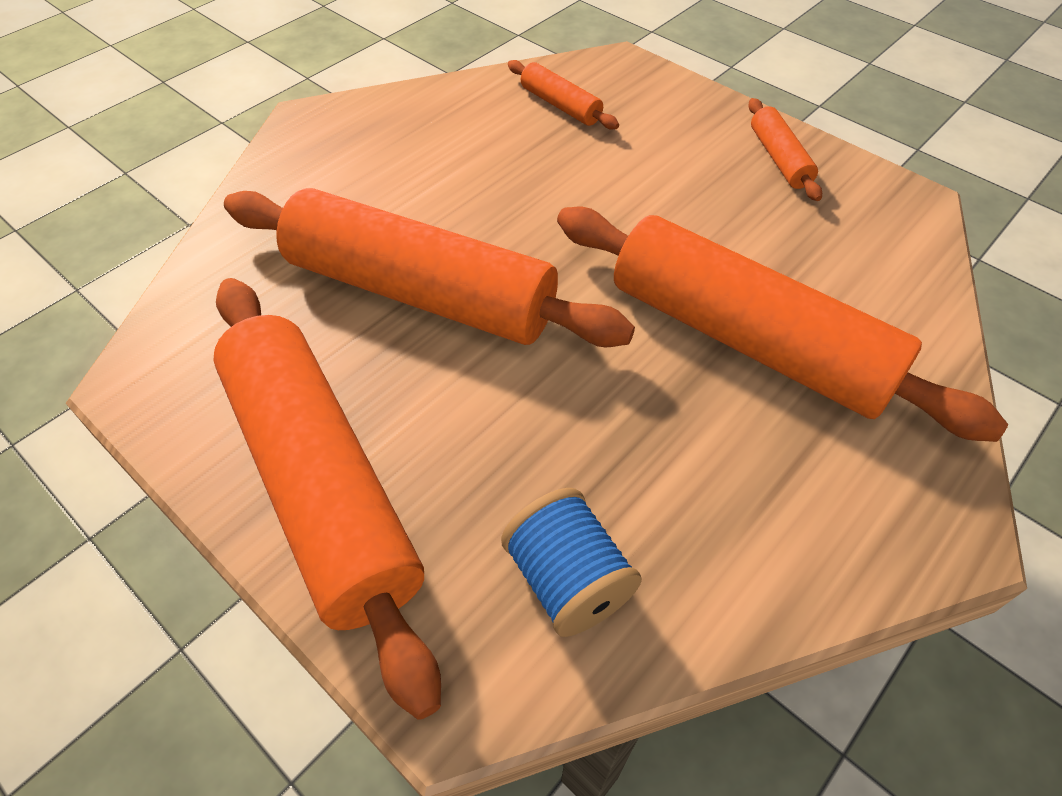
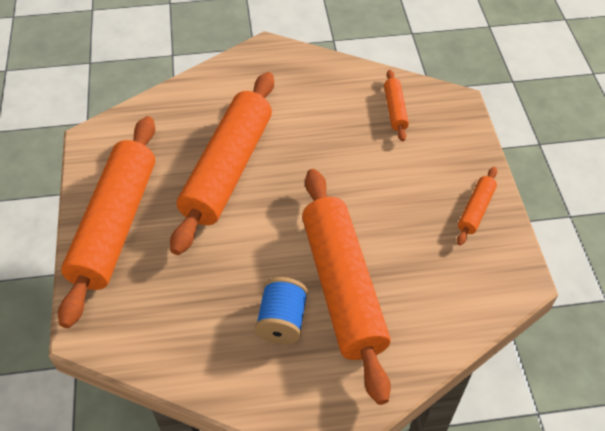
camera: 40 degrees right, 0 degrees up
orange rolling pin [224,188,635,348] -> orange rolling pin turned 45 degrees clockwise [170,72,274,255]
blue spool [501,488,642,637] -> blue spool moved to [255,277,308,344]

